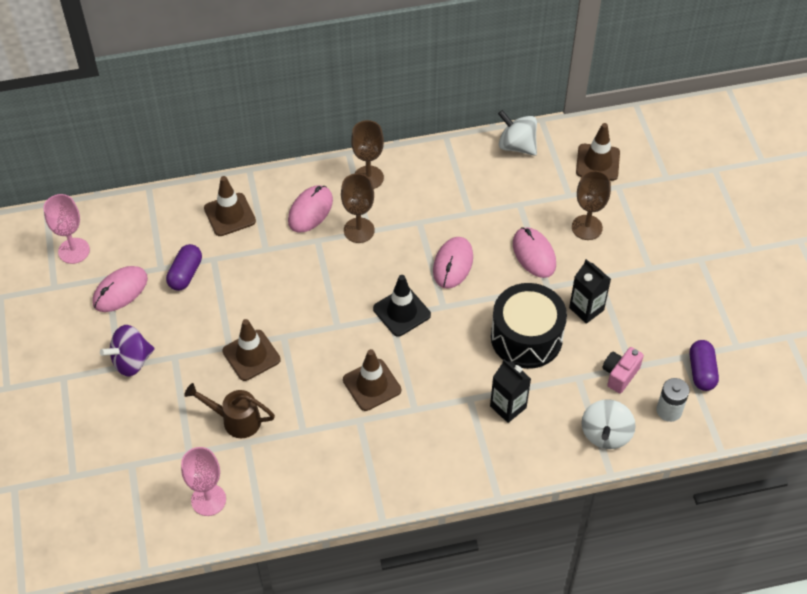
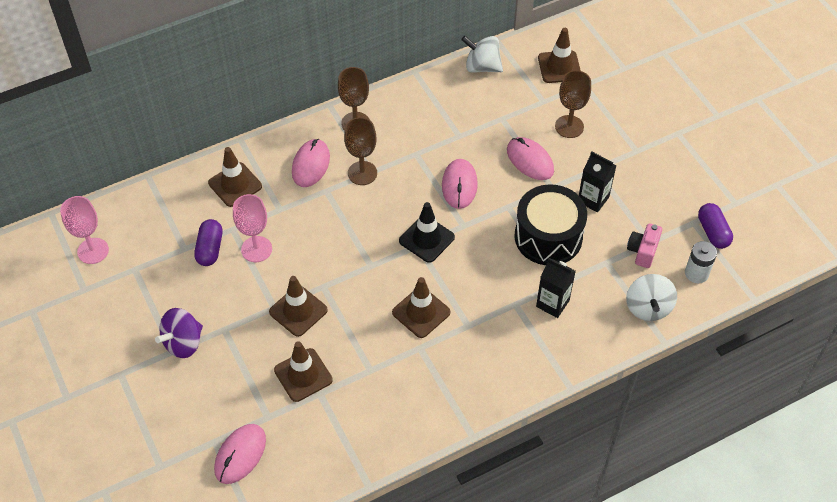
camera: 15 degrees left, 0 degrees up
pink mouse [92,266,148,312] -> pink mouse moved to [214,424,266,484]
pink goblet [181,447,226,516] -> pink goblet moved to [233,194,272,262]
brown watering can [185,383,275,438] -> brown traffic cone [274,341,333,402]

